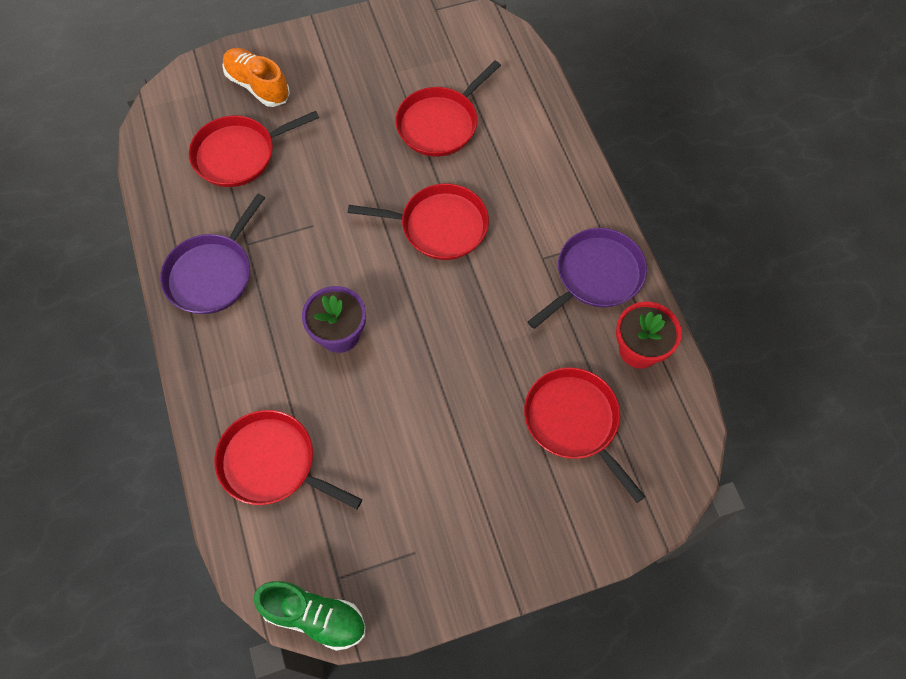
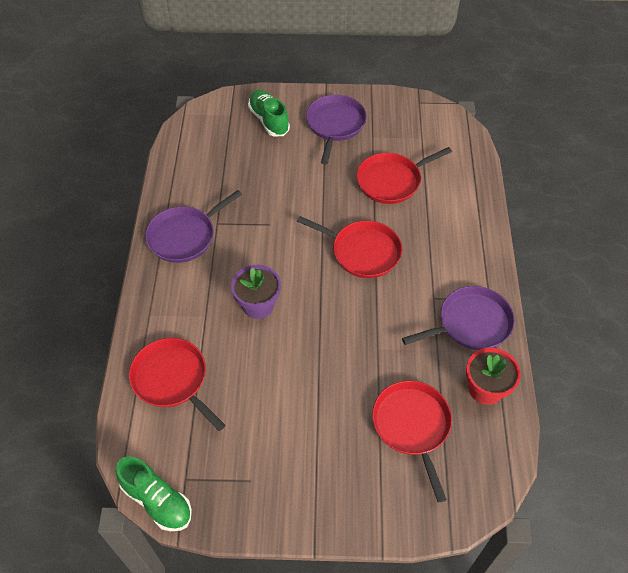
camera: 20 degrees right, 10 degrees down
red pan [189,111,319,187] -> none
orange shoe [222,48,290,107] -> green shoe [248,90,290,136]
none -> purple pan [306,95,367,164]

